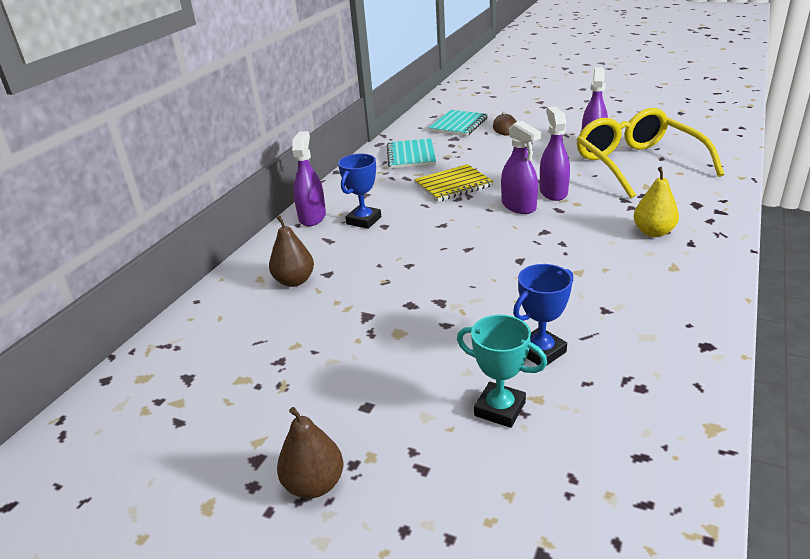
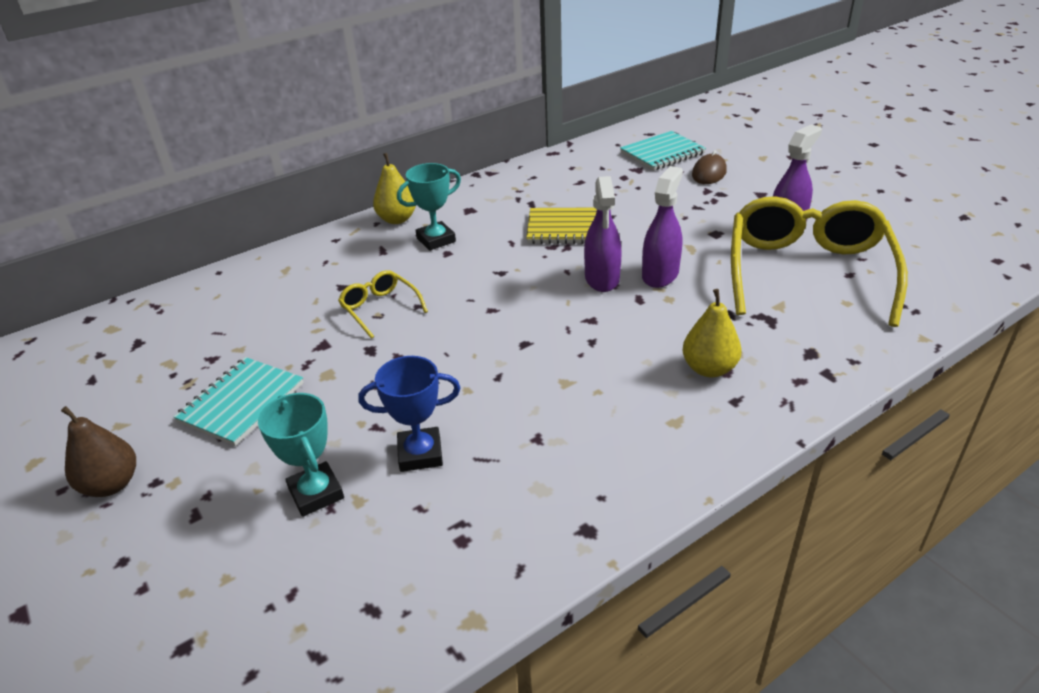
camera: 30 degrees right, 5 degrees up
brown pear [269,216,314,287] -> none
purple spray bottle [292,131,326,226] -> yellow pear [373,153,416,224]
blue trophy [338,154,381,229] -> turquoise trophy [397,163,461,251]
turquoise notebook [387,139,436,169] -> turquoise notebook moved to [173,357,304,446]
none -> yellow glasses [338,270,428,339]

